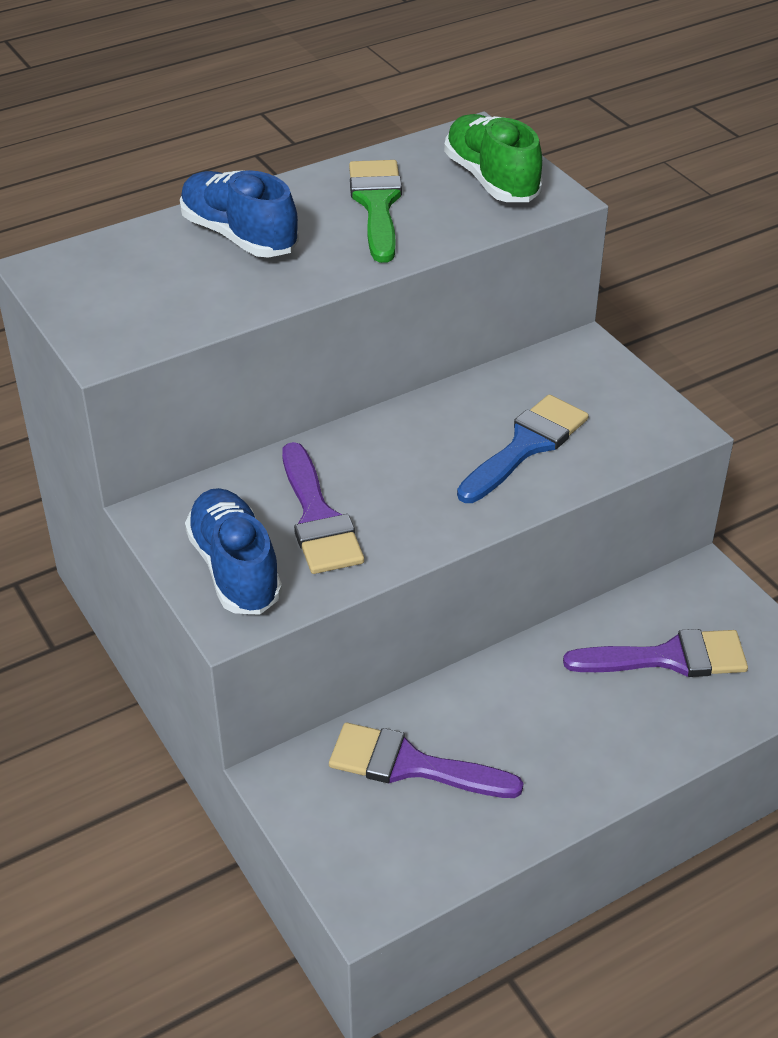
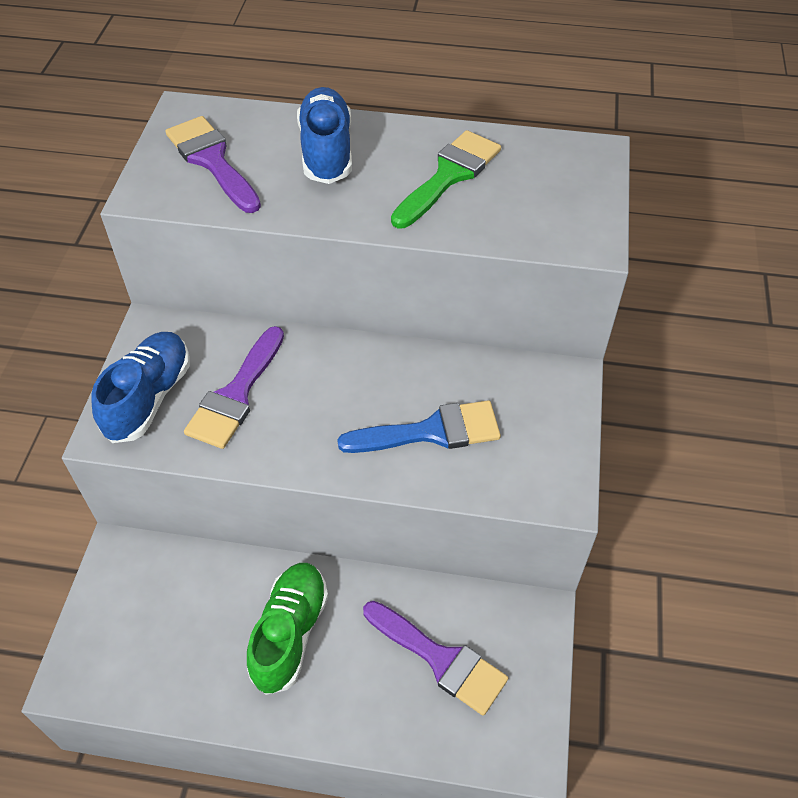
camera: 40 degrees right, 10 degrees up
purple brush [329,722,524,798] -> purple brush moved to [165,116,261,213]
green shoe [444,114,543,202] -> green shoe moved to [247,563,328,695]

